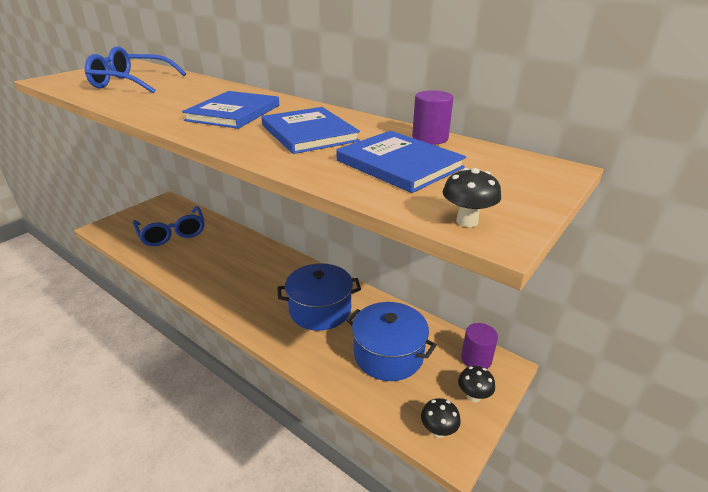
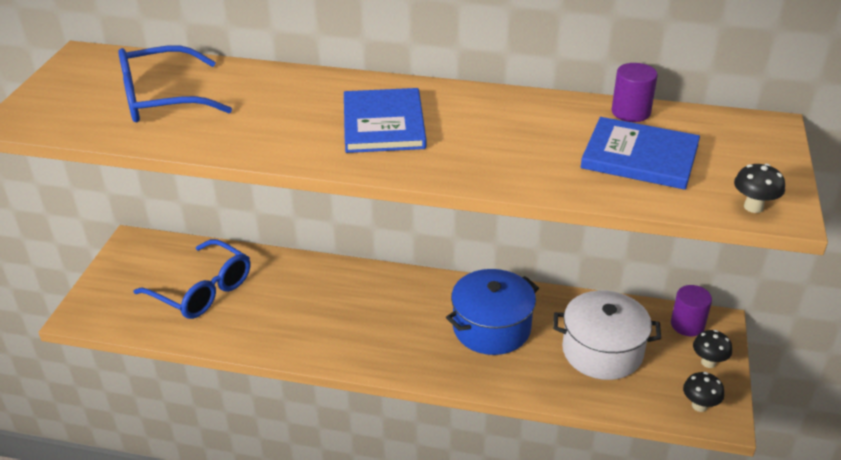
camera: 25 degrees left, 5 degrees up
blue book [261,107,360,154] -> none
blue pot [346,302,437,381] -> white pot [553,290,661,380]

